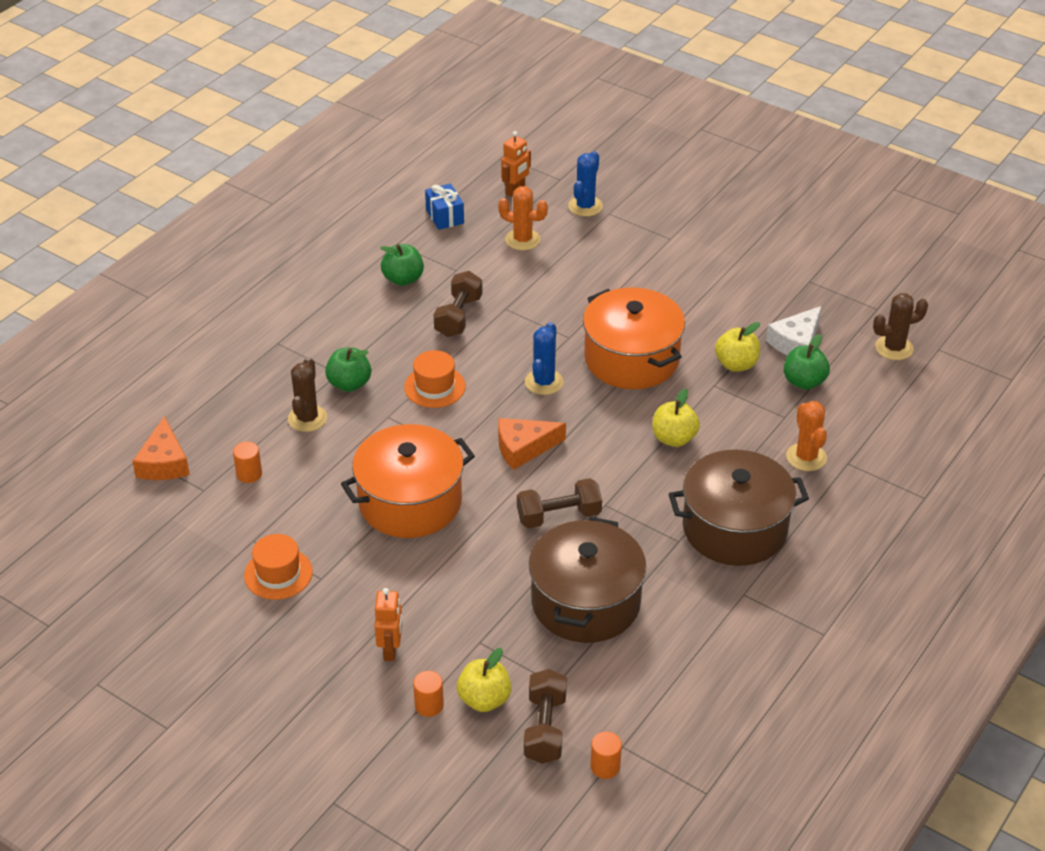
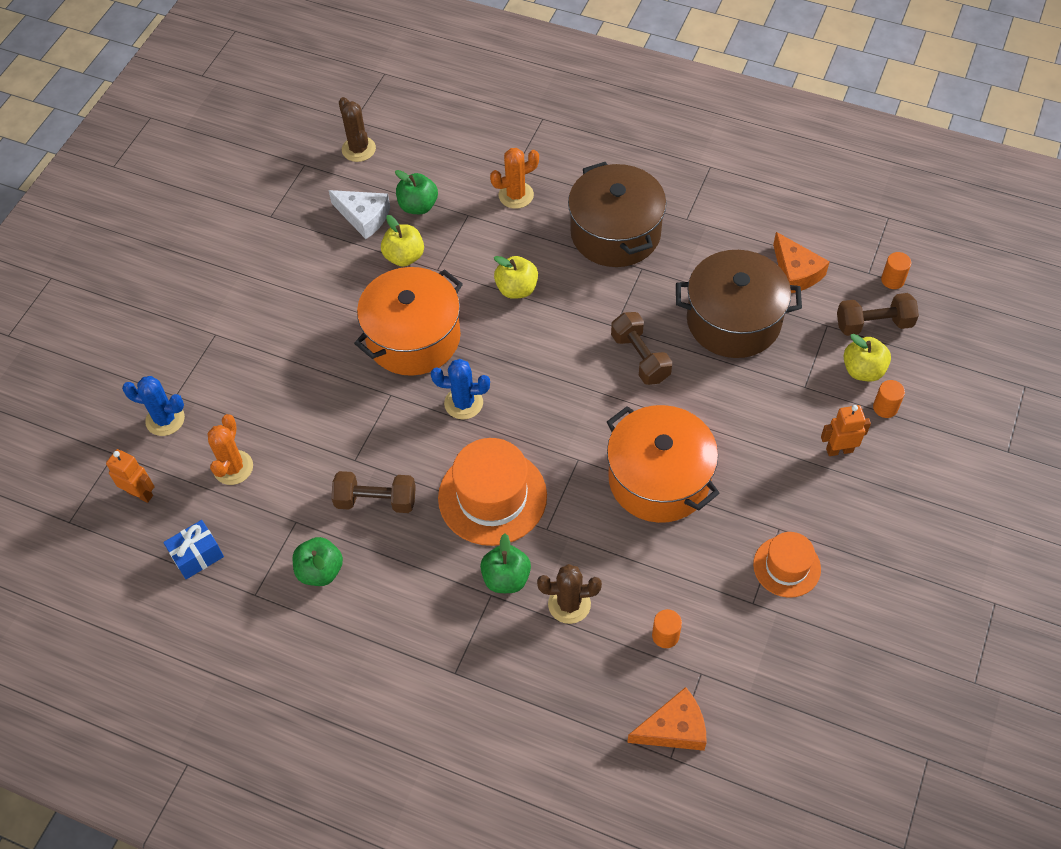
camera: 100 degrees left, 15 degrees up
orange hat [404,350,466,408] -> orange hat [438,438,547,546], size x1.68
orange cheese [498,418,566,470] -> orange cheese moved to [773,232,830,293]

